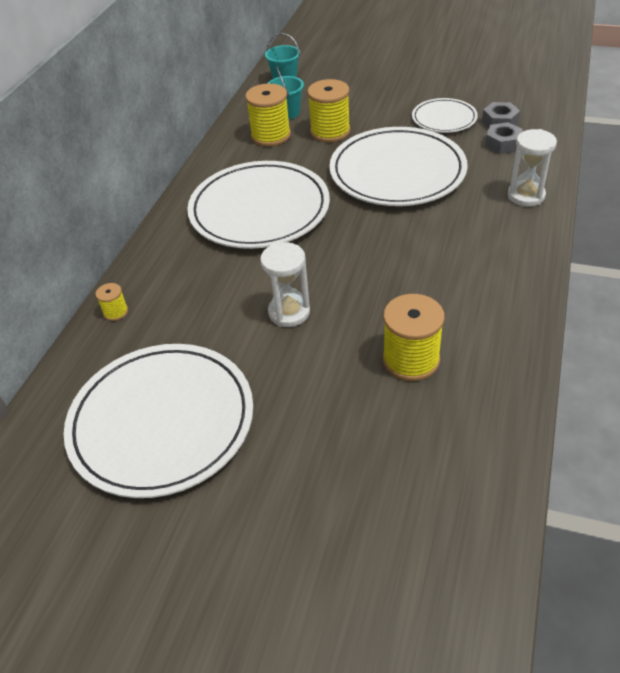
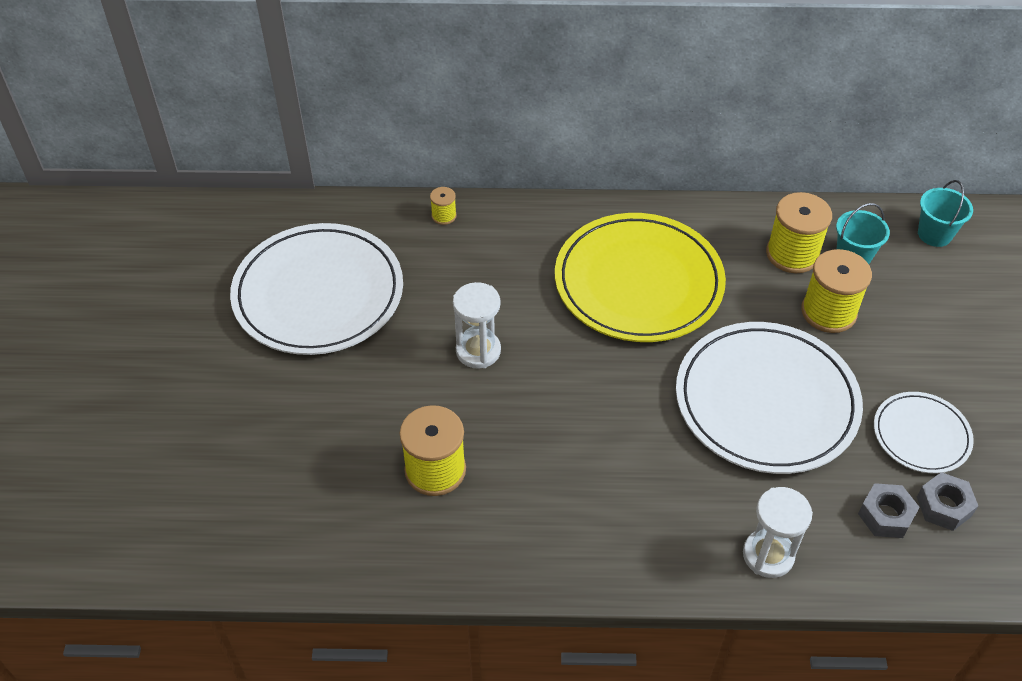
camera: 70 degrees right, 5 degrees up
white plate [187,161,330,249] -> yellow plate [555,213,726,342]

